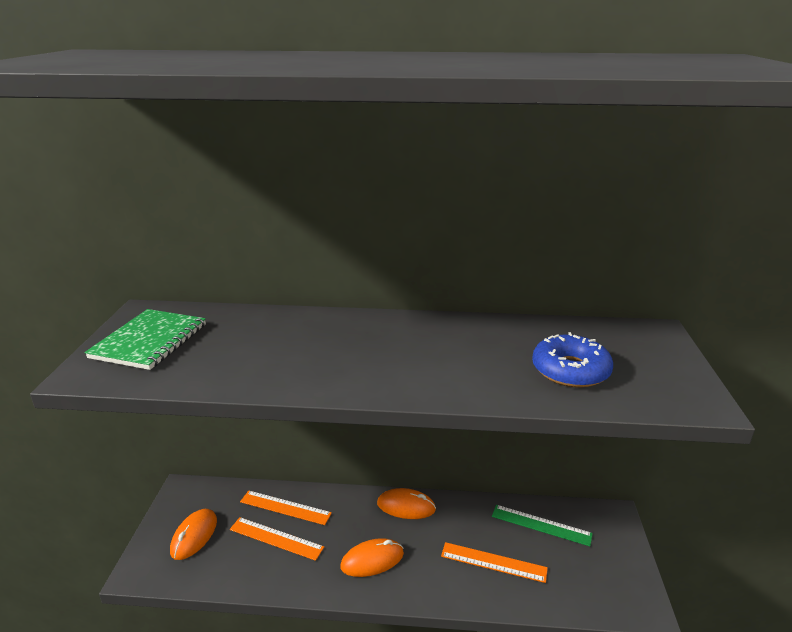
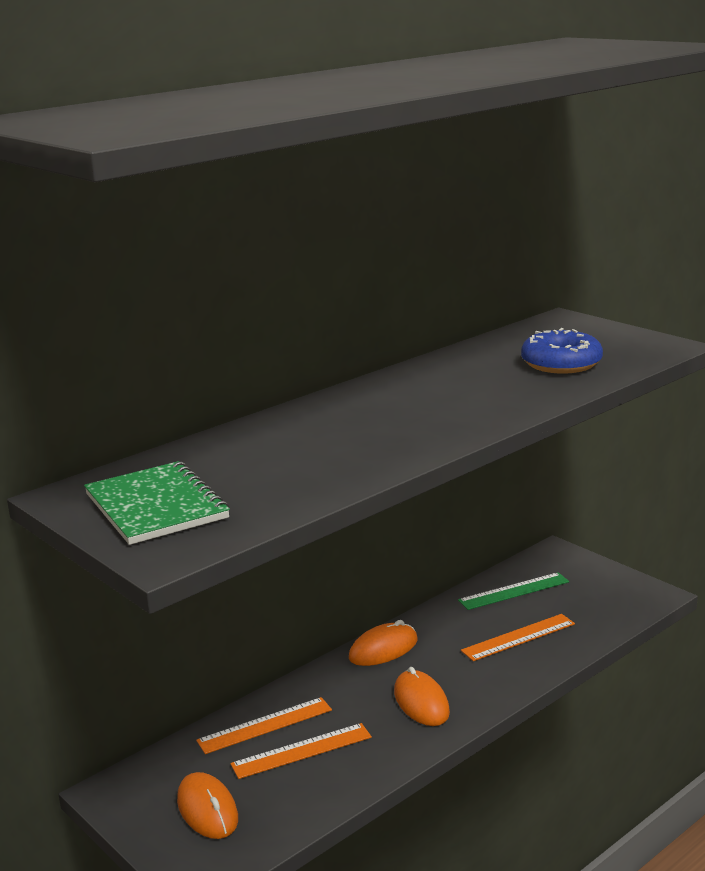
camera: 45 degrees left, 5 degrees down
orange mouse [340,538,404,577] -> orange mouse turned 45 degrees counterclockwise [394,667,450,726]

